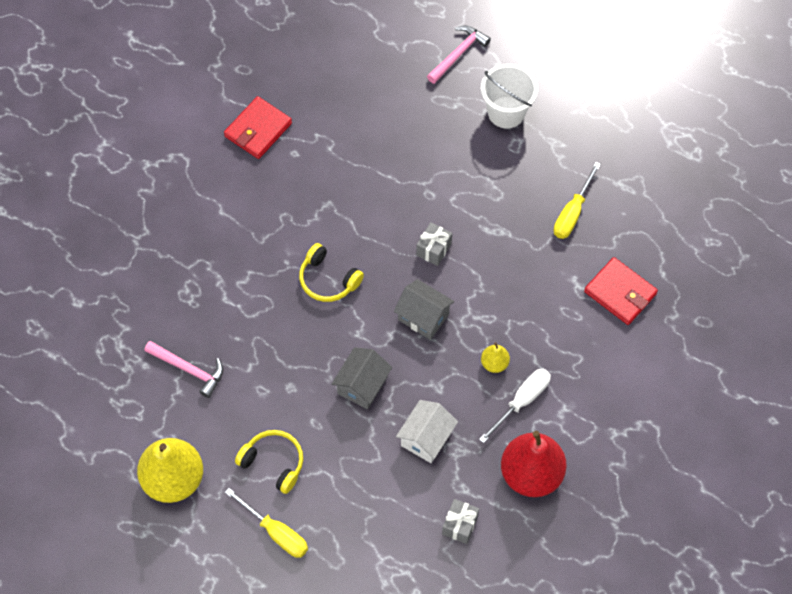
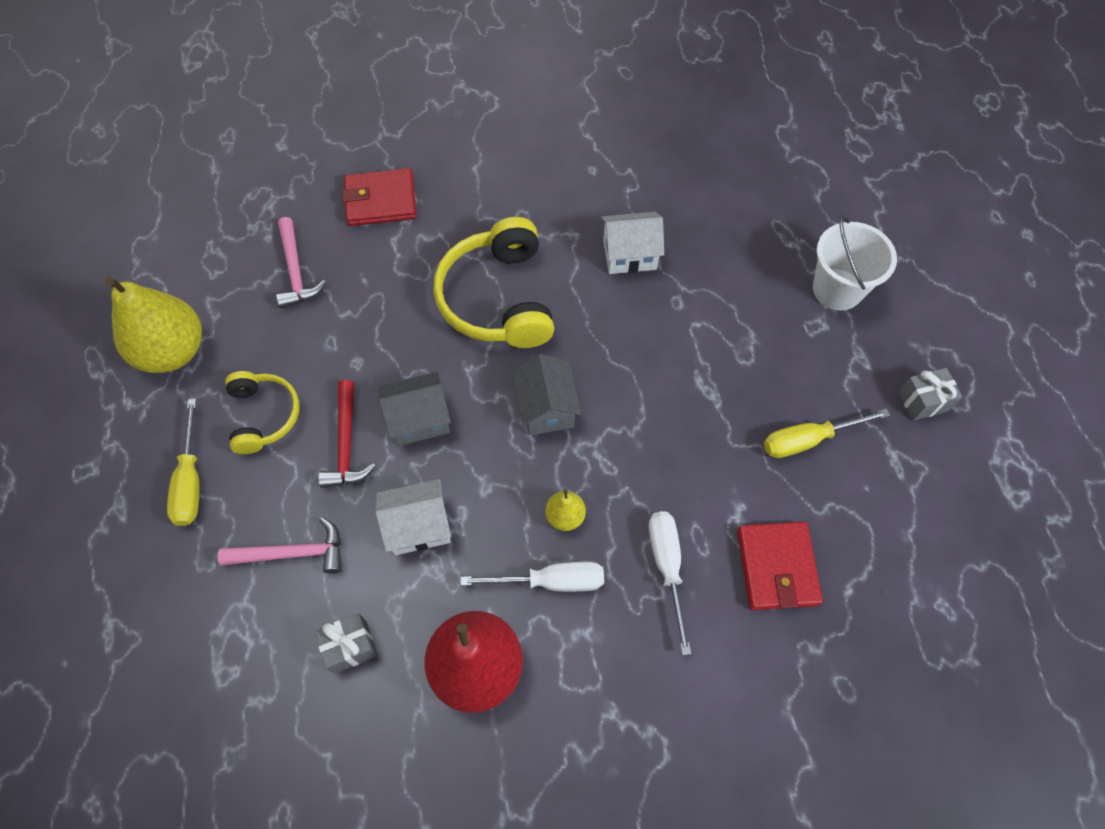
camera: 45 degrees right, 0 degrees up
red wallet [224,96,292,159] -> red wallet moved to [342,168,416,226]
yellow headphones [299,243,364,302] -> yellow headphones [433,217,554,348], size x1.70
grey gift [416,222,452,266] -> grey gift moved to [898,368,962,421]
pink hammer [427,26,491,84] -> pink hammer moved to [218,517,341,574]
none -> red hammer [318,380,375,488]
none -> white house [601,212,664,274]
none -> white screwdriver [649,511,691,655]

